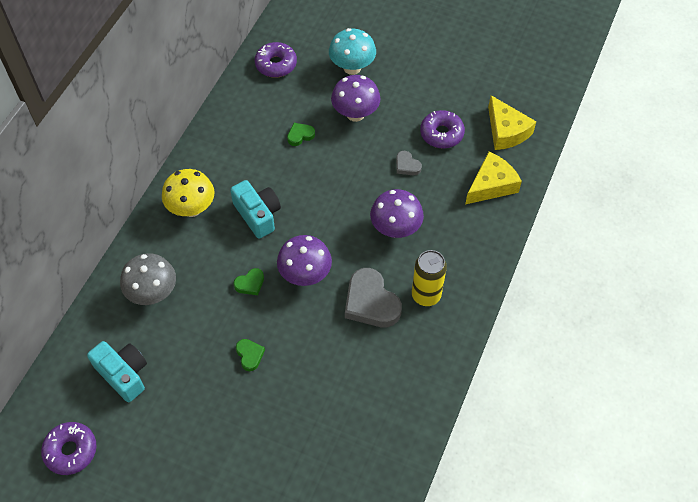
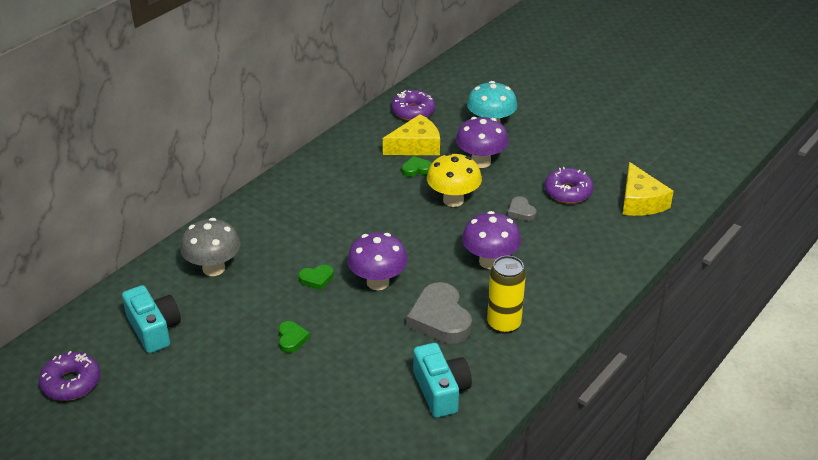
camera: 15 degrees right, 20 degrees down
yellow mushroom [162,169,214,217] -> yellow mushroom moved to [427,153,482,207]
turquoise camera [230,180,281,239] -> turquoise camera moved to [413,343,472,418]
yellow cheese [465,152,522,204] -> yellow cheese moved to [383,114,440,155]

